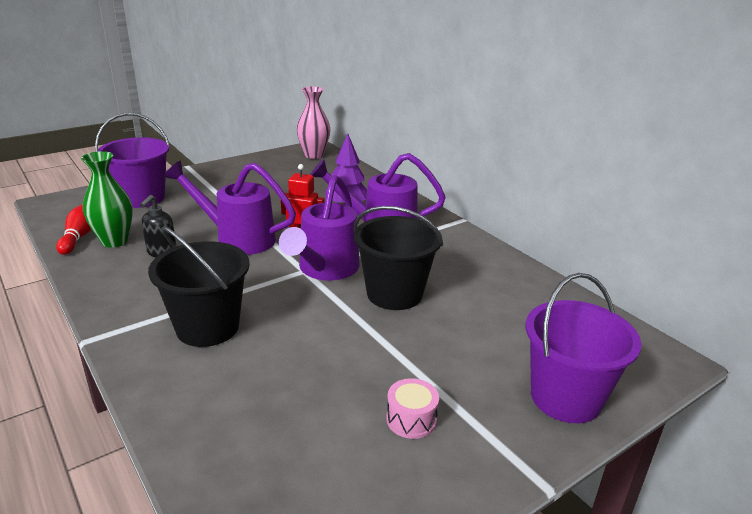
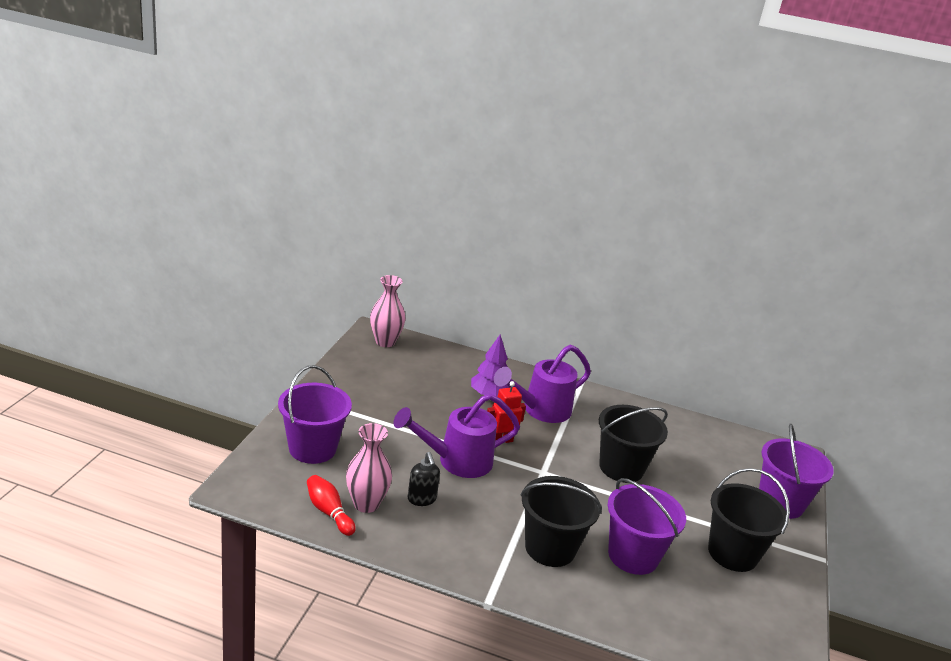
camera: 40 degrees left, 0 degrees up
green vase [81,151,133,247] -> pink vase [346,423,392,513]
purple watering can [279,175,359,280] -> none
pink drum [386,378,439,439] -> black bucket [708,468,790,572]
none -> purple bucket [608,478,686,575]

